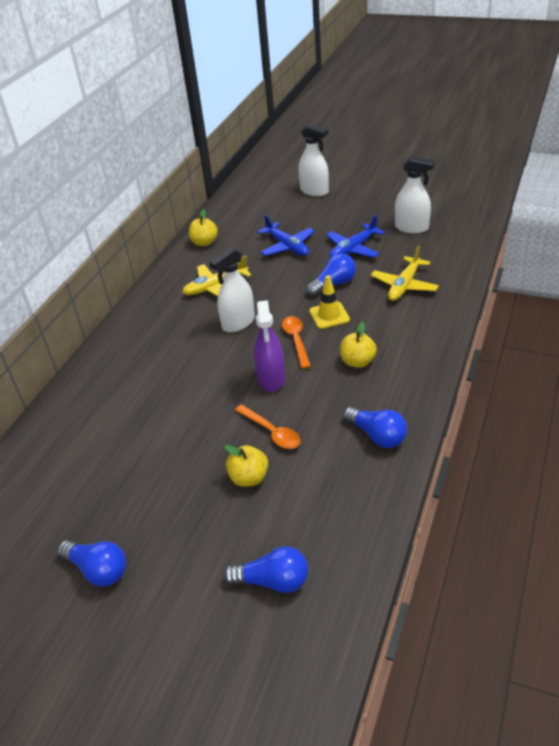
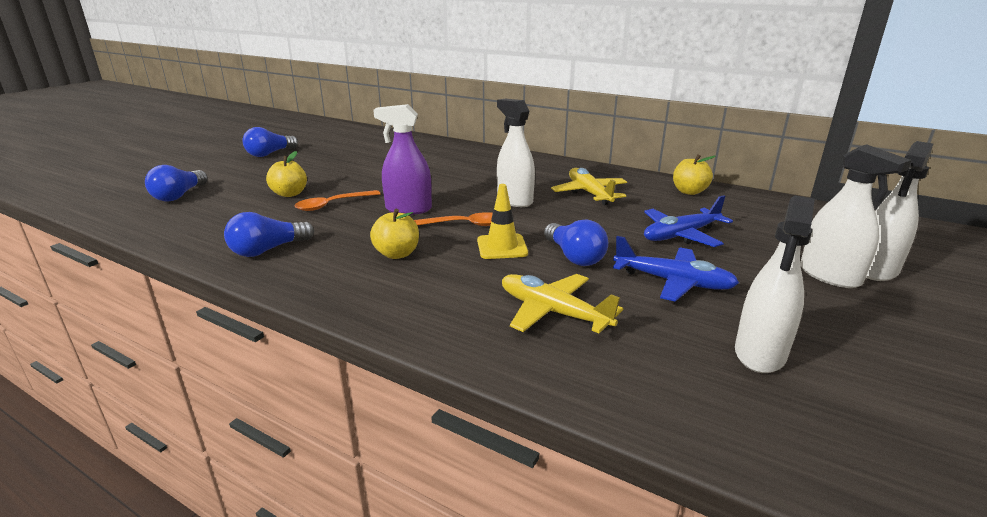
camera: 95 degrees right, 15 degrees down
blue plane [326,215,385,258] -> blue plane turned 150 degrees clockwise [613,236,739,302]
none -> white spray bottle [800,144,911,288]

